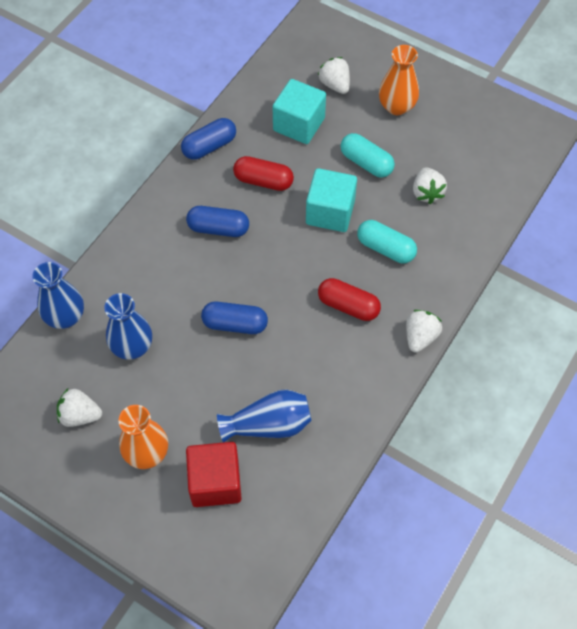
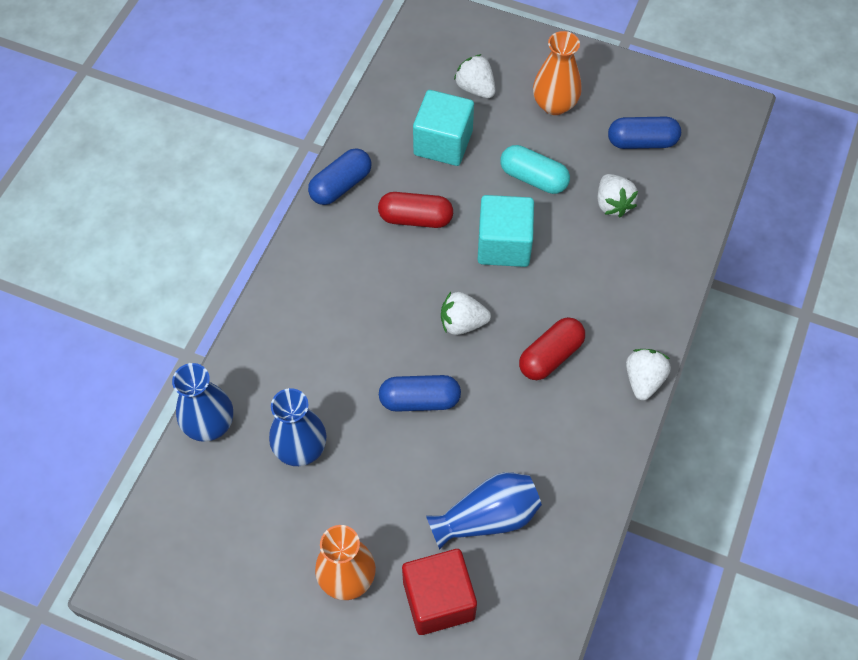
camera: 10 degrees left, 0 degrees up
white strawberry [57,389,102,427] -> white strawberry moved to [441,292,491,335]
blue capsule [186,206,249,237] -> blue capsule moved to [608,117,681,149]
red capsule [318,278,381,321] -> red capsule turned 60 degrees counterclockwise [519,317,585,380]
turquoise capsule [357,220,417,263] -> none

